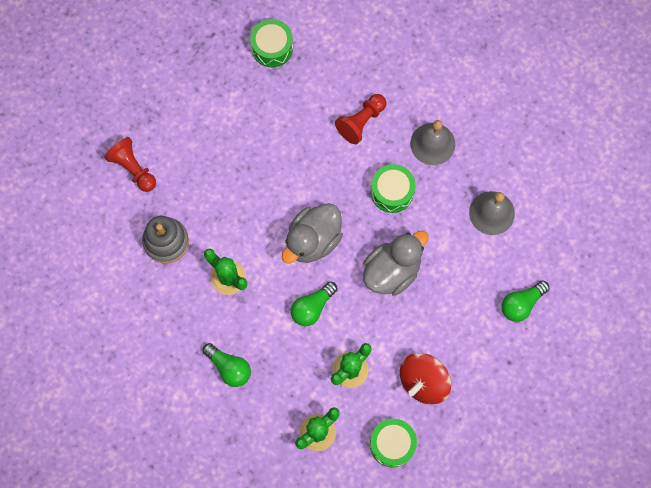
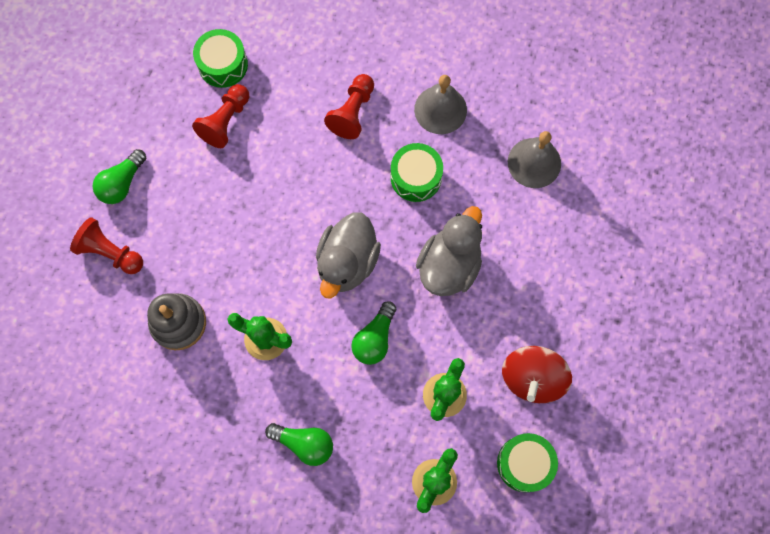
camera: 20 degrees left, 0 degrees up
green light bulb [501,280,550,322] -> green light bulb moved to [93,149,146,204]
none -> red pawn [192,84,249,148]

